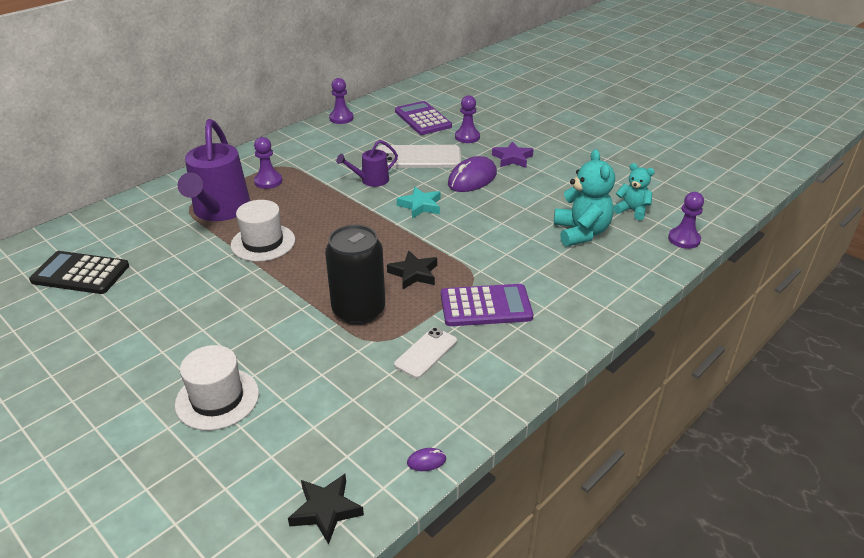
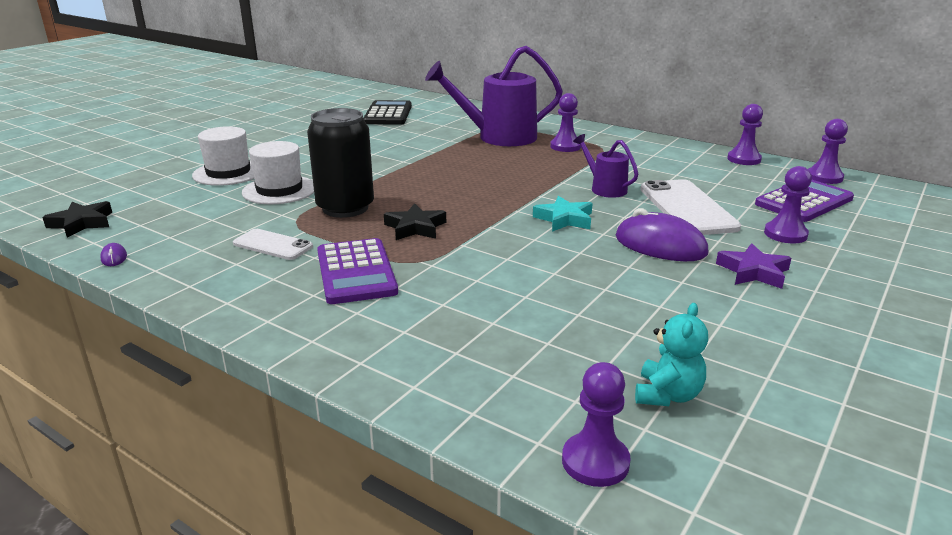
camera: 80 degrees right, 10 degrees down
white hat [231,200,295,262] -> white hat moved to [242,141,314,204]
turquoise teddy bear [554,149,615,247] -> none
none -> purple pawn [808,119,848,184]

